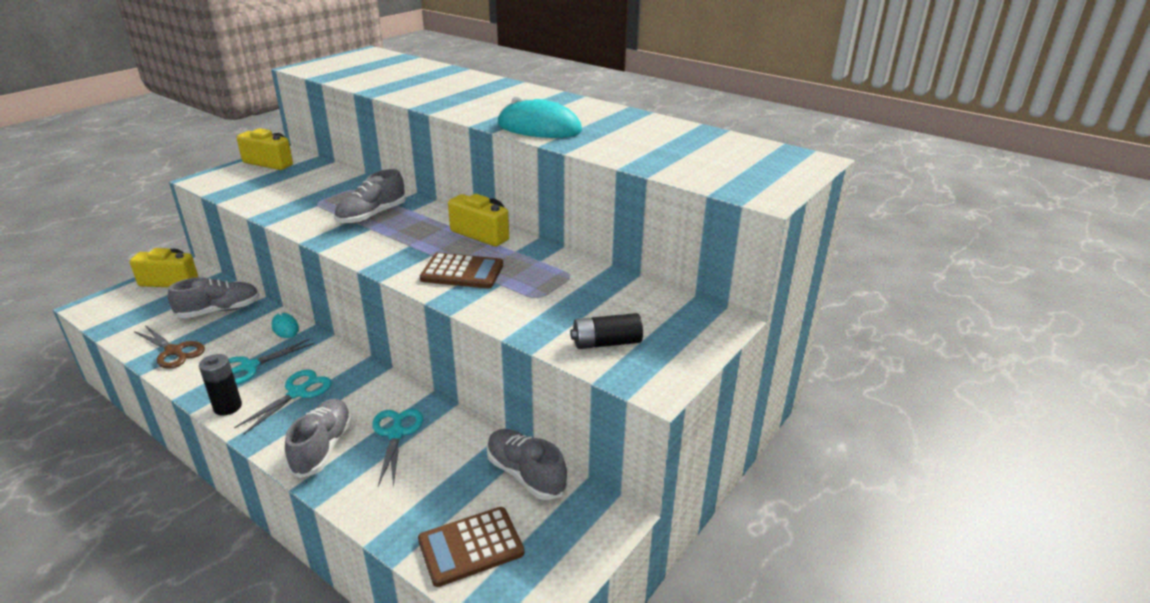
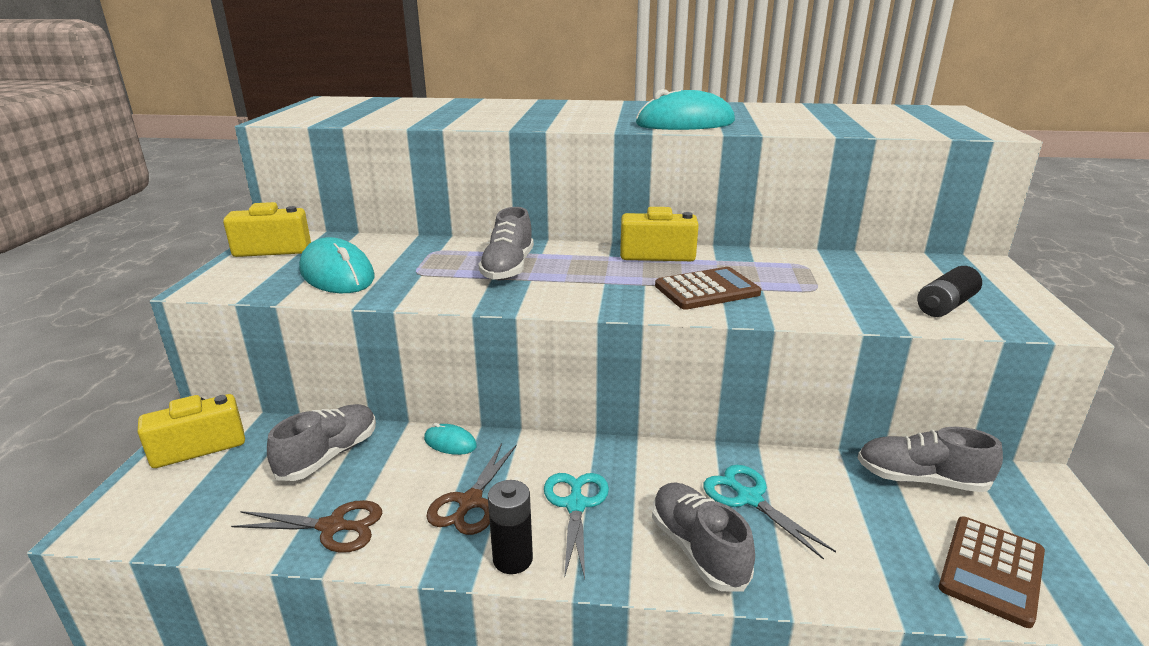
camera: 30 degrees left, 5 degrees down
turquoise scissors [228,339,314,385] -> brown scissors [426,443,517,535]
none -> turquoise mouse [299,237,374,293]

